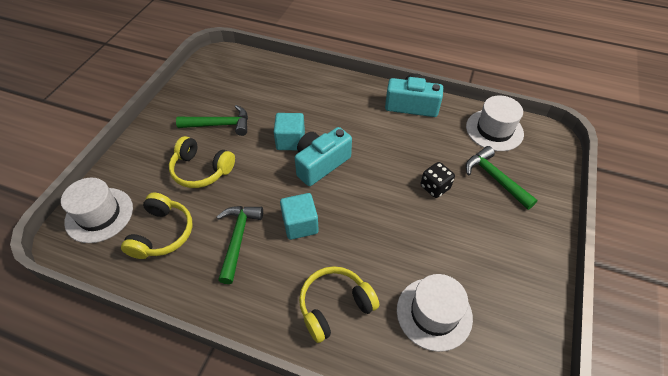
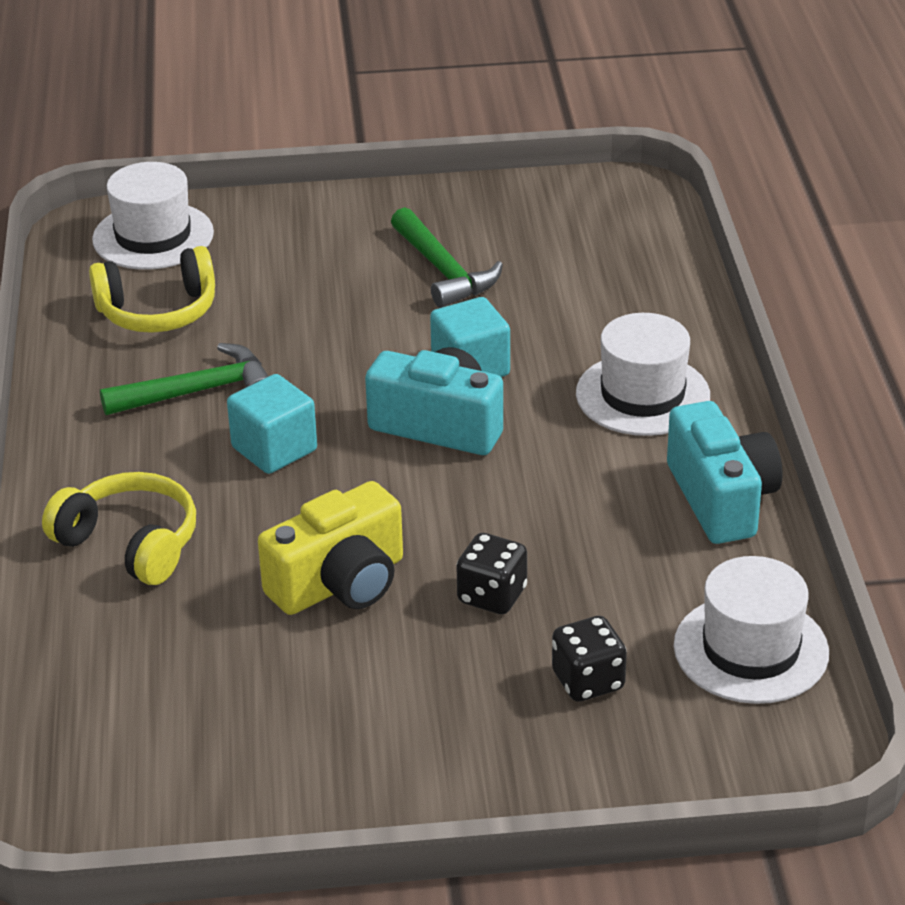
camera: 65 degrees right, 15 degrees down
yellow headphones [169,136,235,188] -> none
white hat [397,274,473,352] -> white hat moved to [576,313,710,436]
green hammer [465,146,538,210] -> black dice [552,616,627,702]
none -> yellow camera [258,481,403,615]

